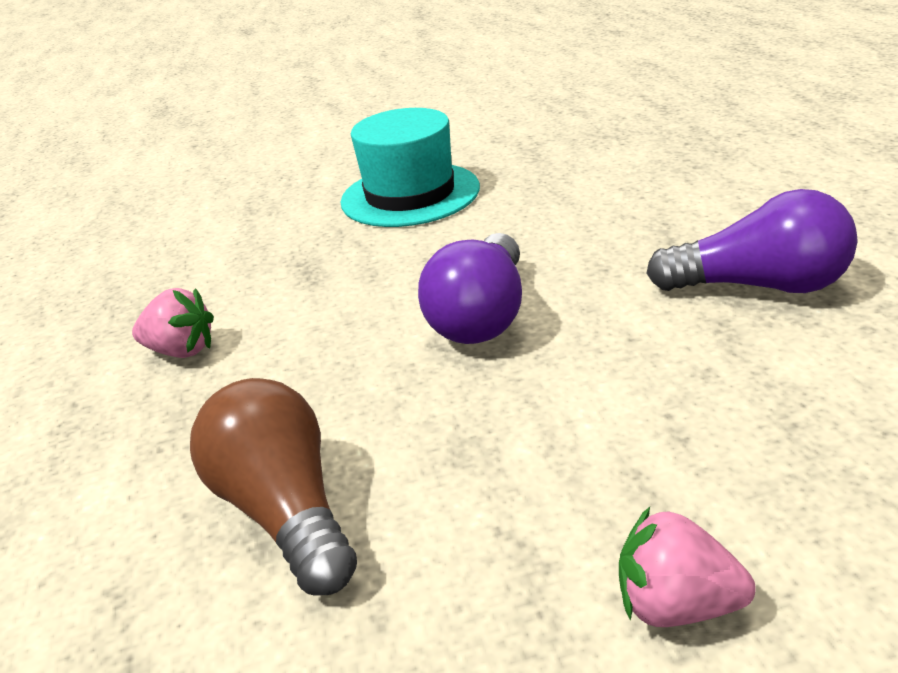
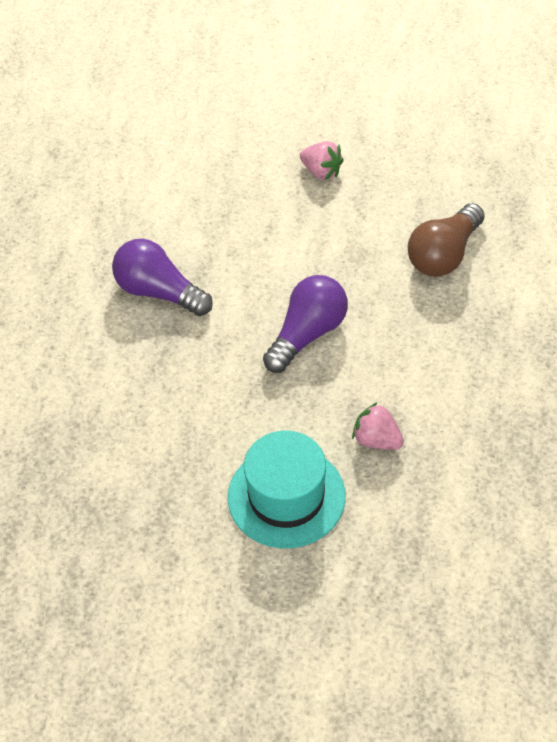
camera: 160 degrees left, 20 degrees up
pink strawberry [132,288,214,358] -> pink strawberry moved to [352,402,404,450]
brown light bulb [190,378,357,596] -> brown light bulb turned 45 degrees clockwise [408,203,484,277]

